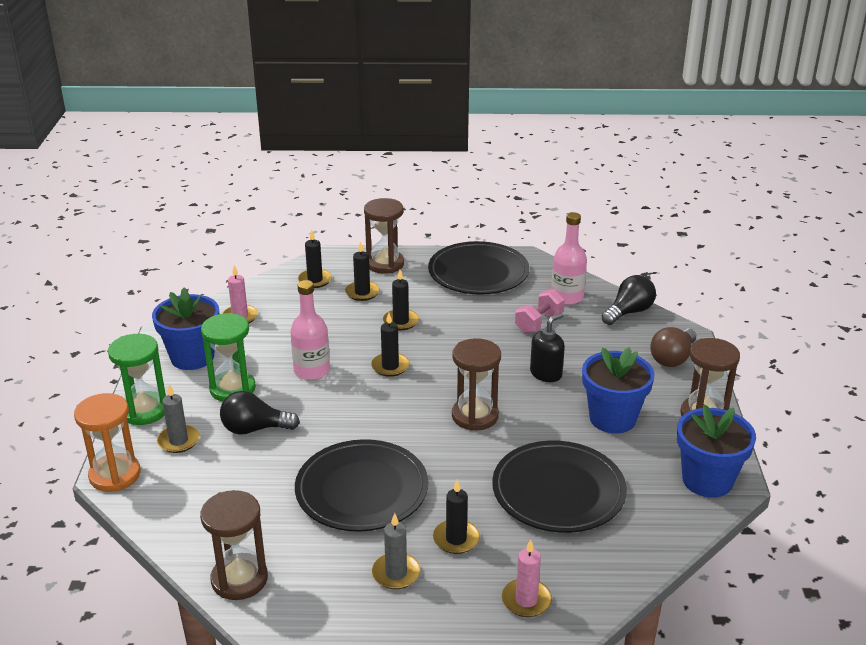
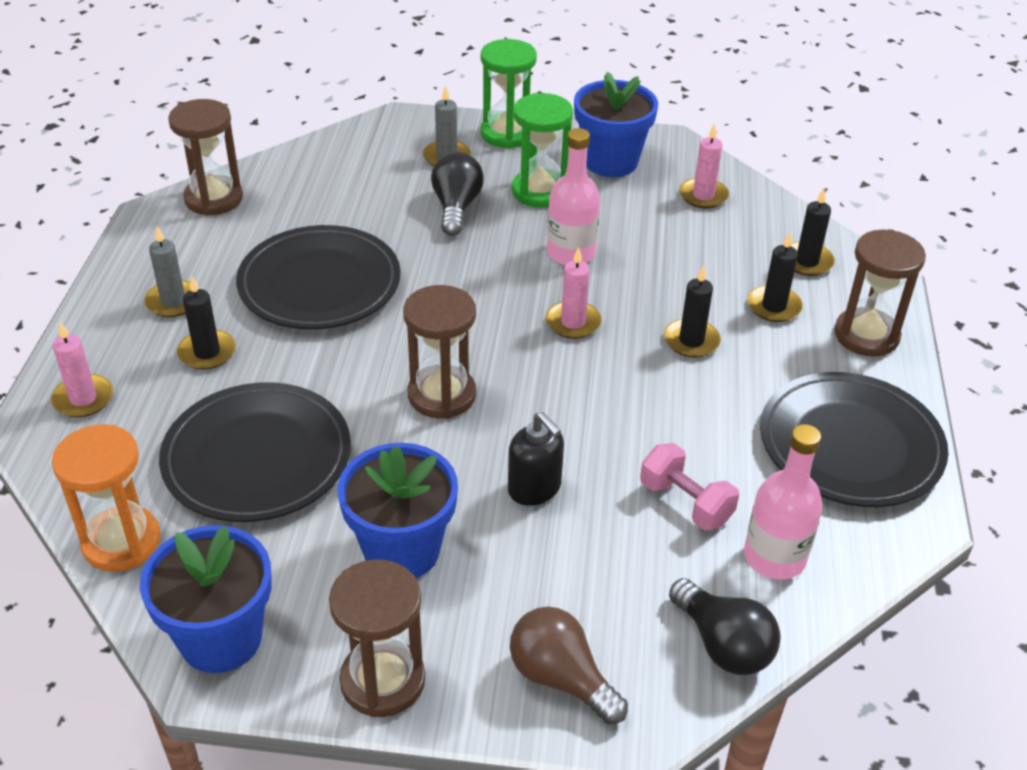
camera: 95 degrees right, 10 degrees up
orange hourglass [74,393,141,492] -> orange hourglass moved to [52,424,161,572]
black candle [371,313,410,377] -> pink candle [546,247,602,339]

